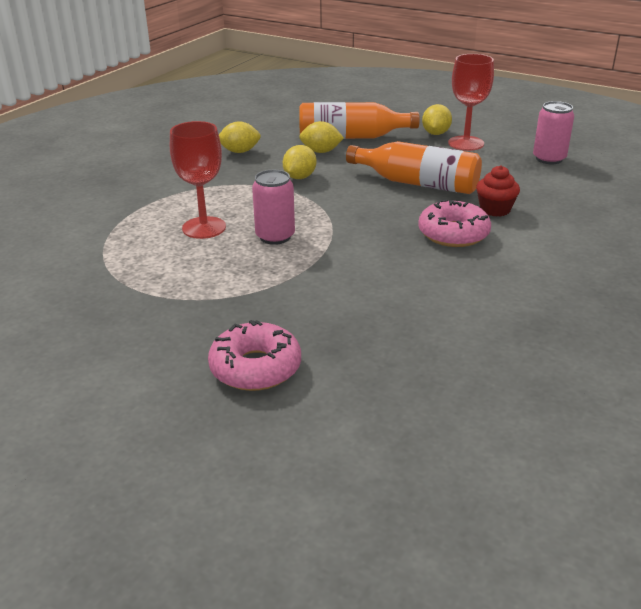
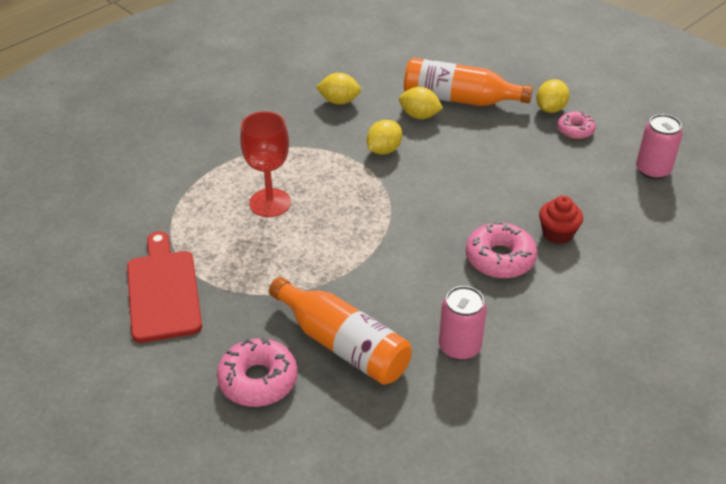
camera: 15 degrees right, 10 degrees up
pink can [252,170,295,245] -> pink can moved to [439,286,487,361]
orange bottle [346,141,482,194] -> orange bottle moved to [269,277,412,385]
red goblet [448,54,494,151] -> pink donut [557,111,596,139]
none -> red cutting board [127,231,202,343]

